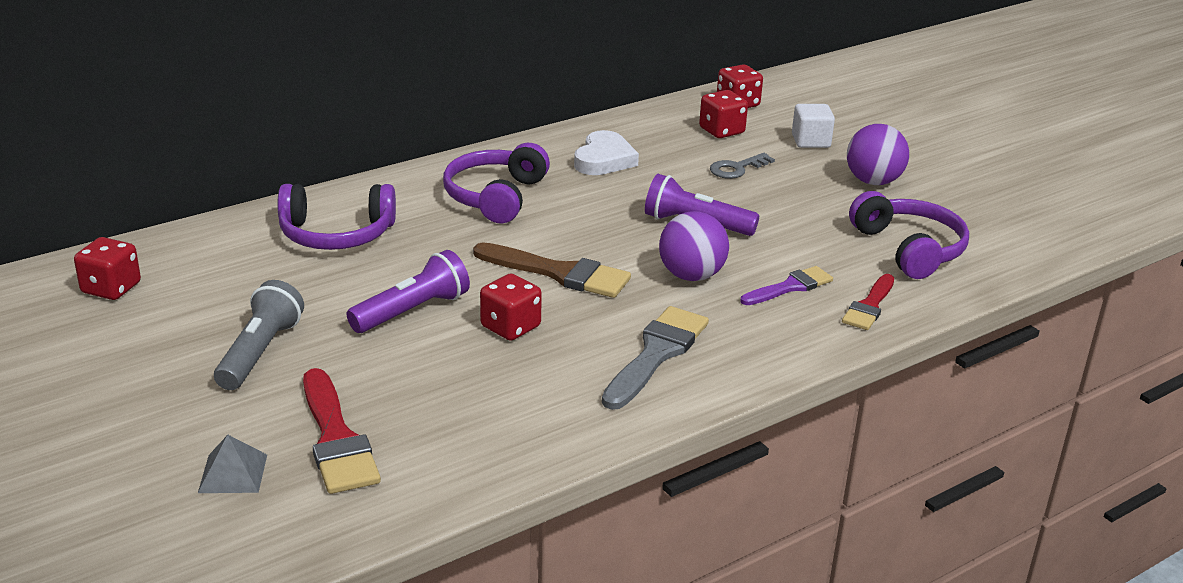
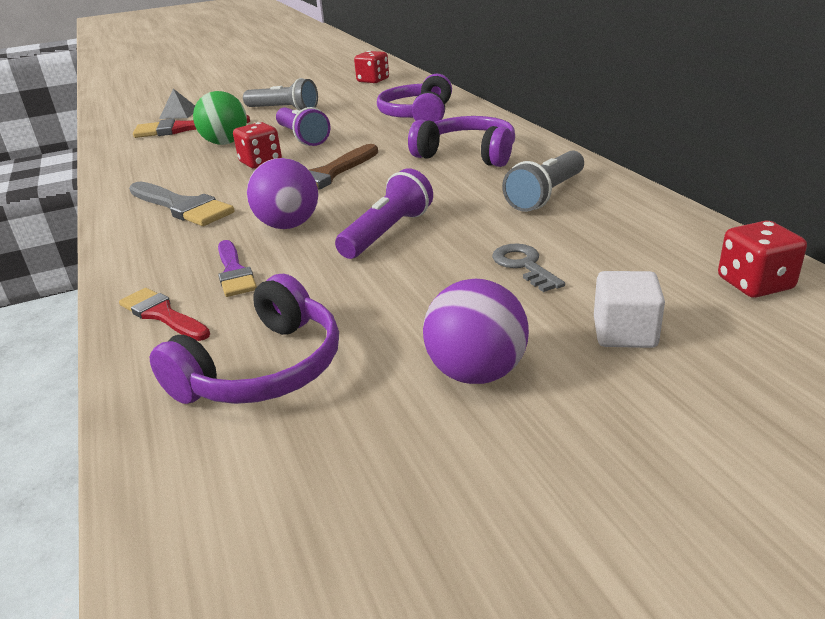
camera: 105 degrees right, 0 degrees up
white heart [574,130,639,175] -> grey flashlight [502,151,584,212]
red dice [699,90,748,138] -> none
purple headphones [849,191,969,279] -> purple headphones turned 45 degrees counterclockwise [150,274,339,404]
none -> green ball [193,91,247,145]

